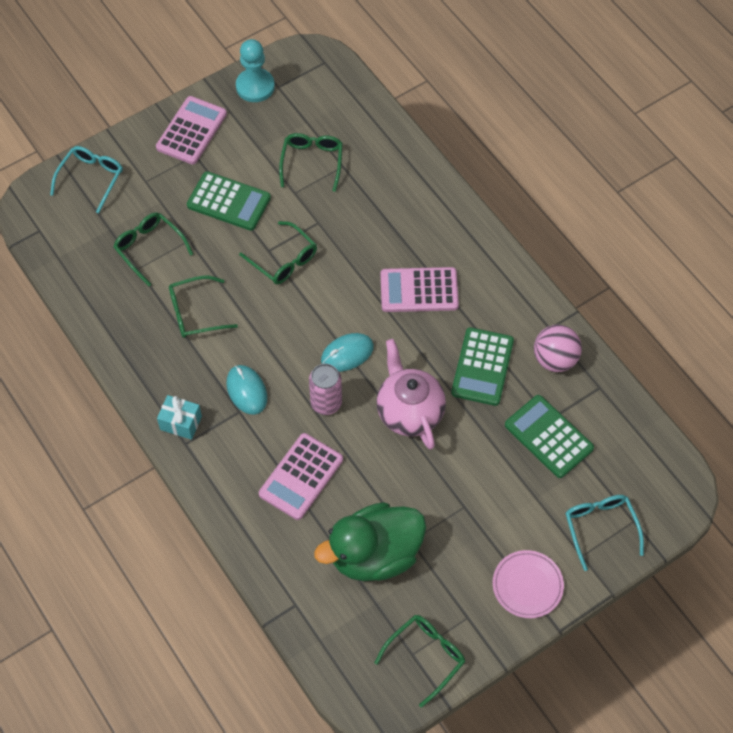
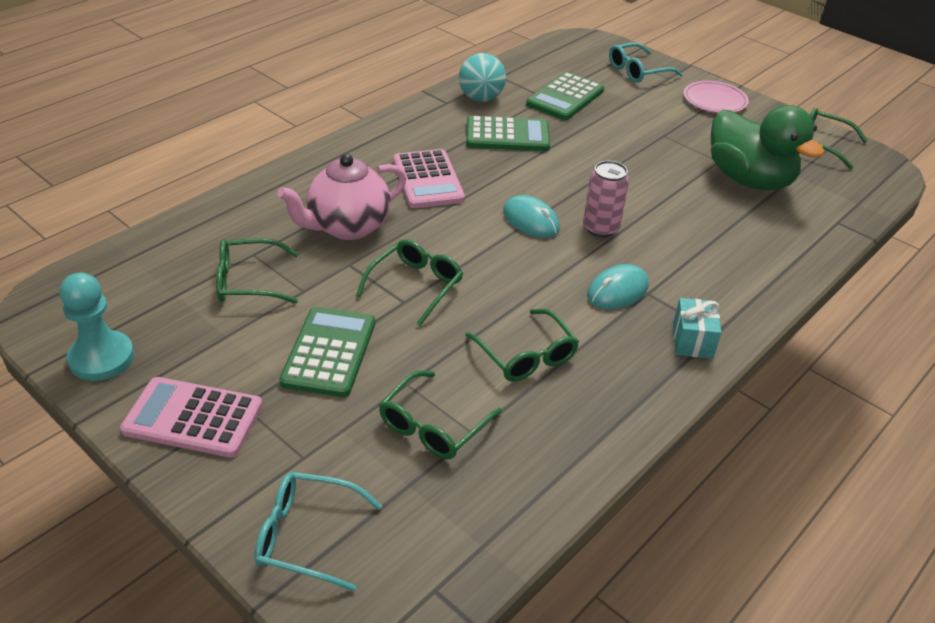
camera: 105 degrees left, 20 degrees down
pink calculator [259,433,343,520] -> none
pink teapot [377,339,446,450] -> pink teapot moved to [277,154,406,240]
pink ball [534,325,582,372] -> turquoise ball [459,53,506,102]

